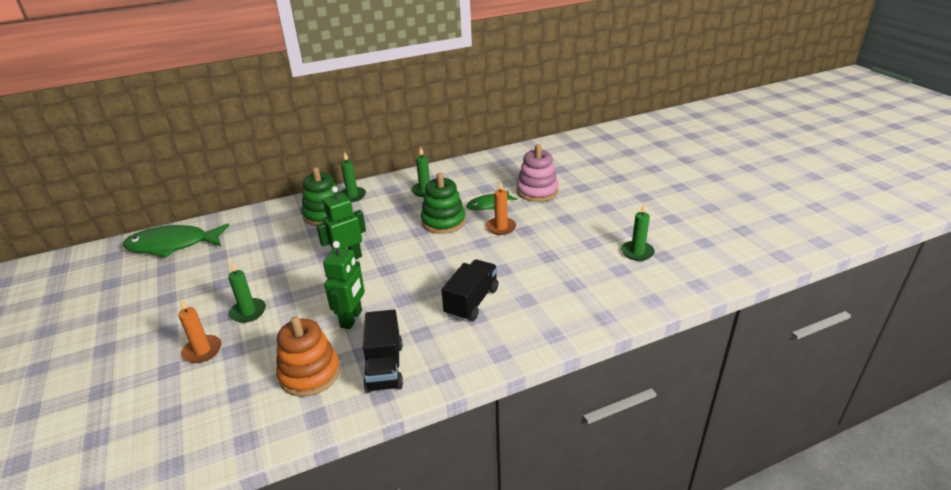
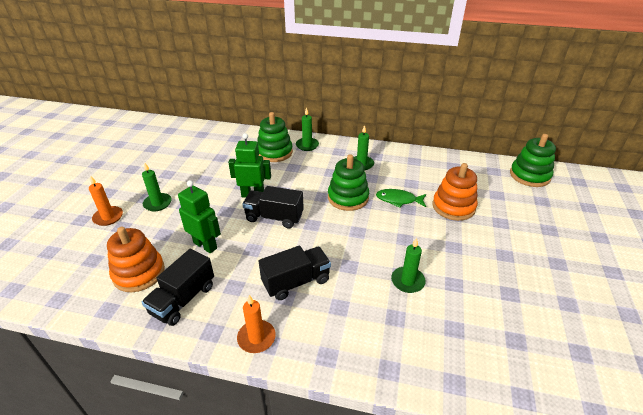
camera: 35 degrees right, 5 degrees up
green fish [123,223,229,258] -> none
green robot [323,241,365,329] -> green robot turned 105 degrees counterclockwise [178,180,221,254]
orange candle [486,180,516,235] -> orange candle moved to [237,295,276,353]
pink stacking toy [516,144,559,202] -> orange stacking toy [433,163,478,221]
green candle [621,202,655,261] -> green candle moved to [391,238,426,293]
none -> black truck [242,186,304,228]
none -> green stacking toy [510,134,556,187]

